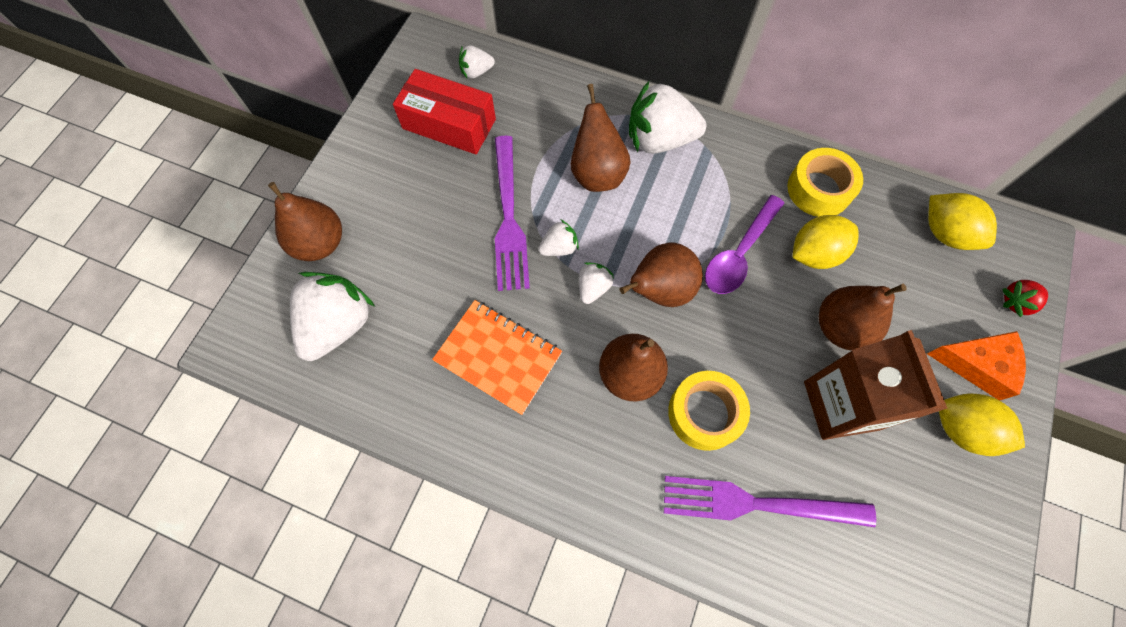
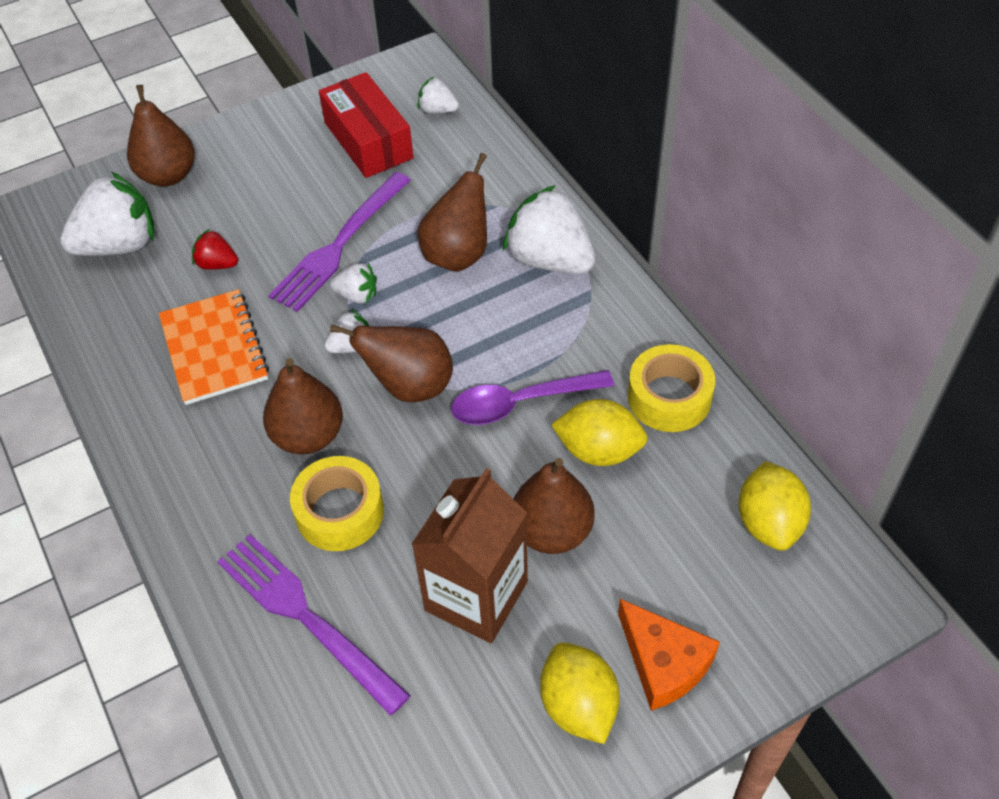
camera: 40 degrees right, 15 degrees down
red strawberry [1003,280,1048,317] -> red strawberry moved to [192,229,238,270]

